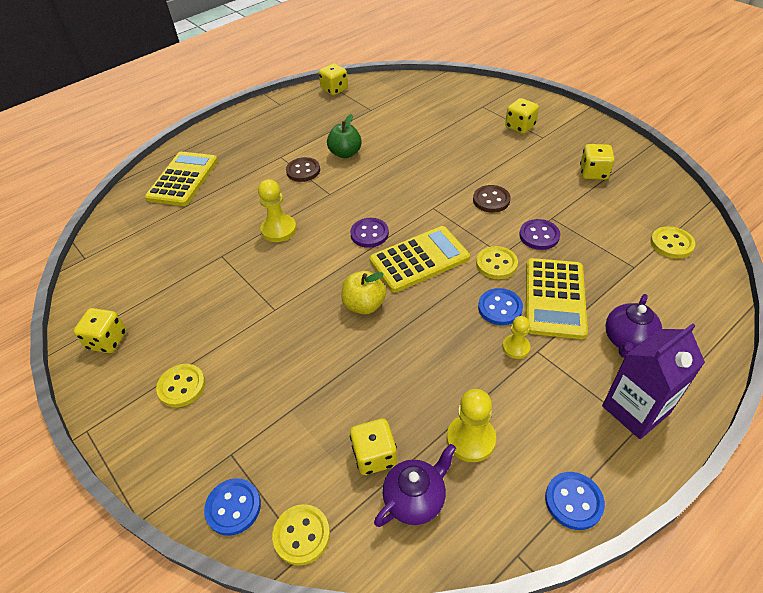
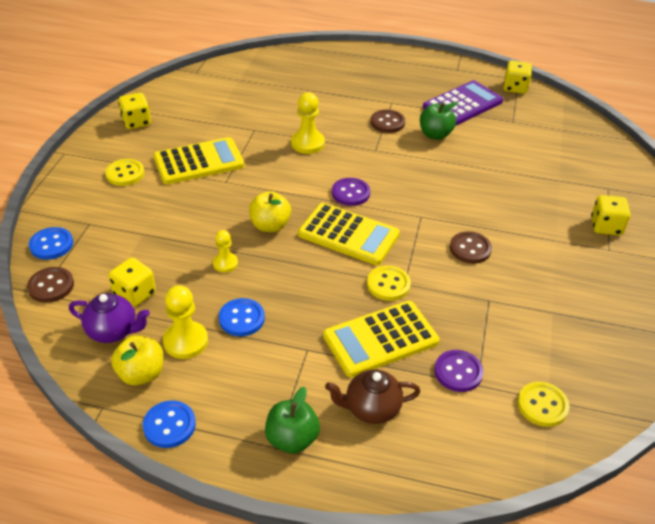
camera: 50 degrees right, 5 degrees down
yellow calculator [145,152,218,206] -> yellow calculator moved to [153,137,244,184]
yellow button [272,504,330,565] -> brown button [27,267,74,303]
blue button [478,288,523,325] -> blue button moved to [219,298,265,336]
yellow pawn [502,316,530,359] -> yellow pawn moved to [213,230,238,272]
purple button [519,219,560,250] -> purple button moved to [434,350,484,392]
yellow dice [580,144,614,180] -> none
purple carton [602,323,705,439] -> green apple [265,387,320,454]
purple teapot [605,294,662,358] -> brown teapot [325,369,421,424]
none -> yellow apple [111,335,164,386]
none -> purple calculator [423,80,503,125]

